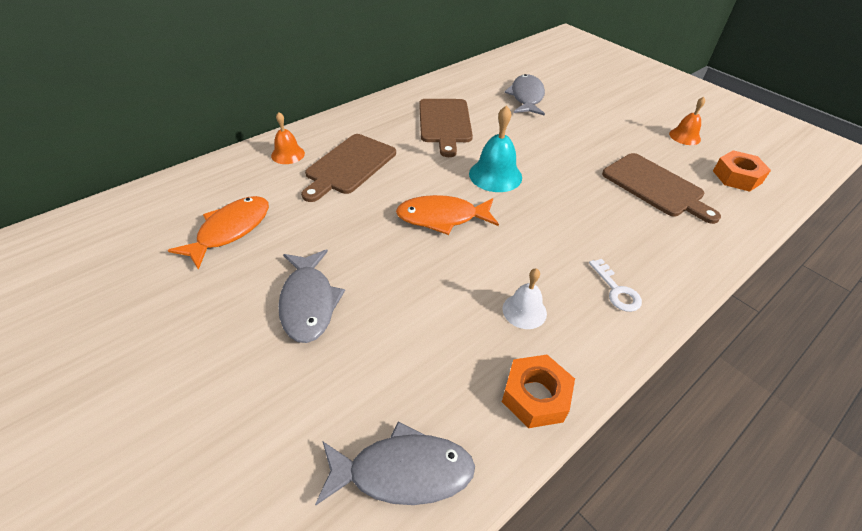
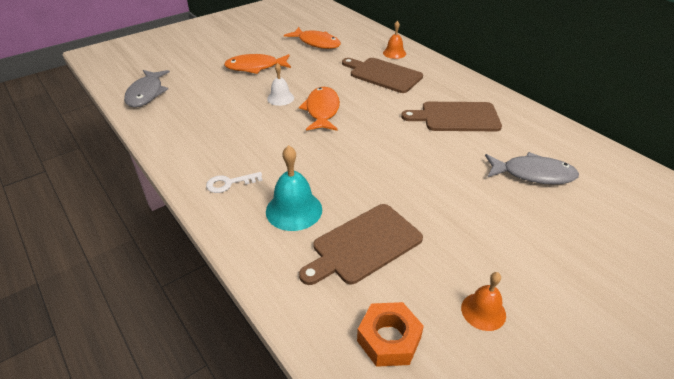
camera: 95 degrees right, 5 degrees down
grey fish [278,249,345,343] -> orange fish [224,54,291,74]
turquoise bell [469,105,522,192] -> turquoise bell moved to [266,145,322,231]
orange nut [502,355,575,428] -> none
white bell [503,268,547,329] -> white bell moved to [267,63,294,106]

